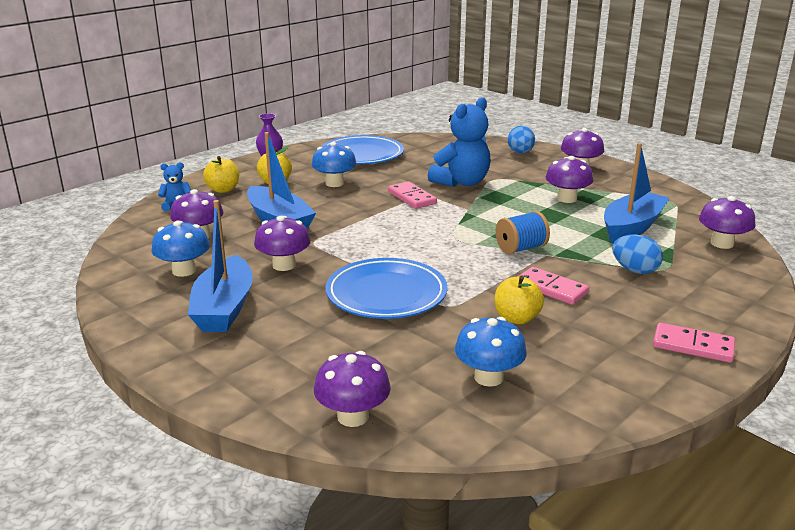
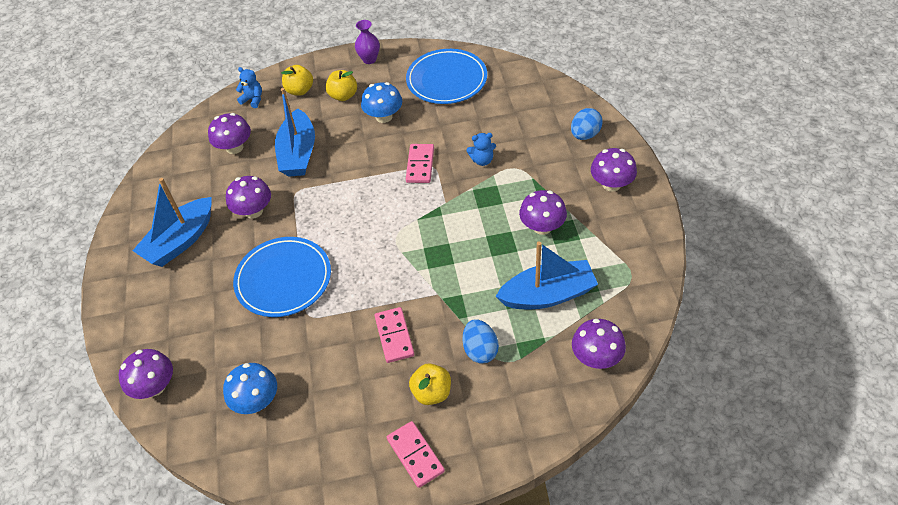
camera: 40 degrees right, 25 degrees up
blue mushroom [152,221,210,277] -> none
blue teddy bear [428,97,491,187] -> blue teddy bear [466,133,496,166], size x0.48
blue spool [495,211,550,254] -> none
yellow apple [495,275,544,324] -> yellow apple moved to [409,363,451,405]

